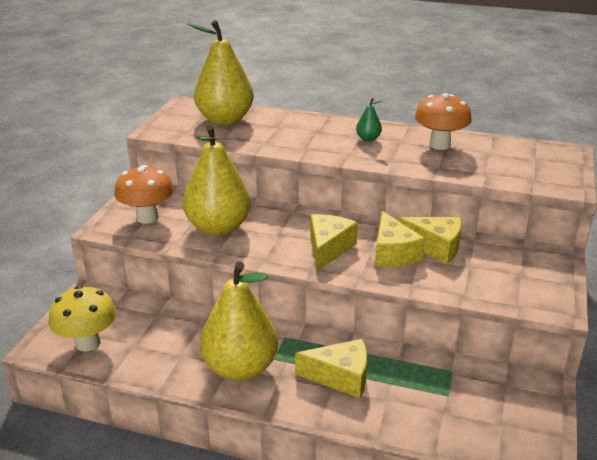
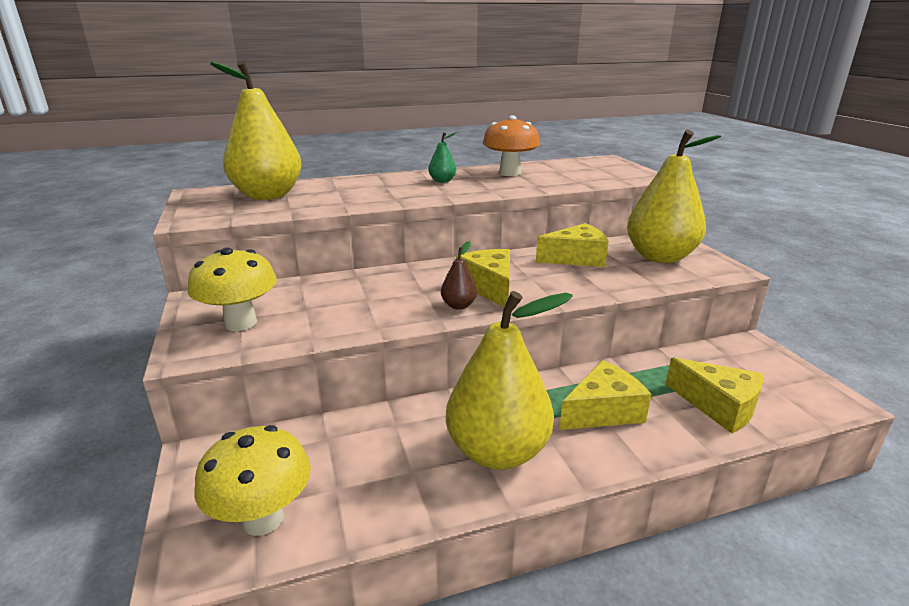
camera: 35 degrees left, 5 degrees down
orange mushroom [114,165,174,224] -> yellow mushroom [188,247,277,331]
yellow pear [183,124,251,236] -> yellow pear moved to [627,130,721,263]
yellow cheese [375,211,425,267] -> yellow cheese moved to [666,357,763,433]
none -> brown pear [441,241,477,310]

